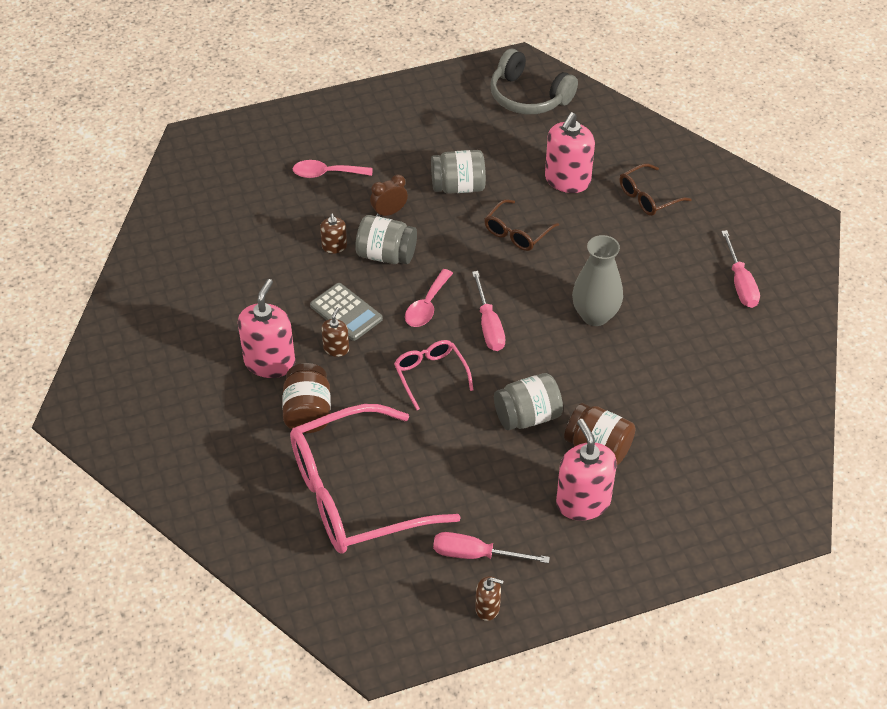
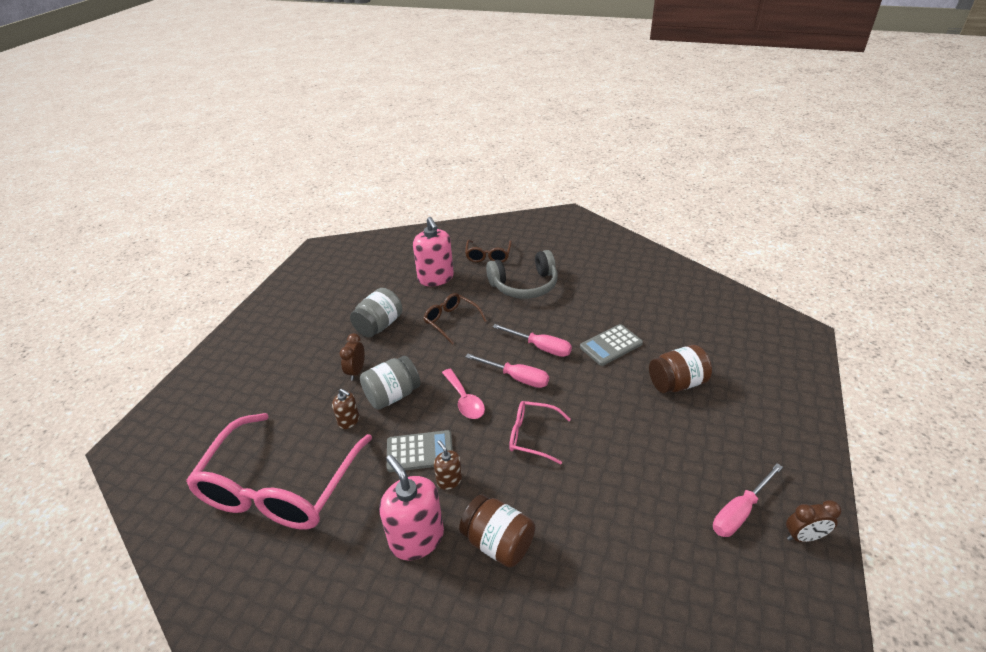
camera: 50 degrees left, 10 degrees down
pink glasses [290,404,461,554] -> pink glasses moved to [186,413,372,530]
pink spoon [293,160,372,178] -> none
brown soap dispenser [475,576,504,621] -> brown clock [786,500,841,542]
brown glasses [484,199,559,251] -> brown glasses turned 150 degrees clockwise [424,293,487,344]
grey headphones [490,49,578,115] -> grey headphones moved to [486,250,558,299]
grey jar [494,373,563,430] -> none
pink soap dispenser [556,419,617,521] -> none
grey vase [572,235,623,326] -> none
pink screwdriver [721,230,760,308] -> pink screwdriver moved to [492,324,572,357]
none -> grey calculator [580,324,643,366]

